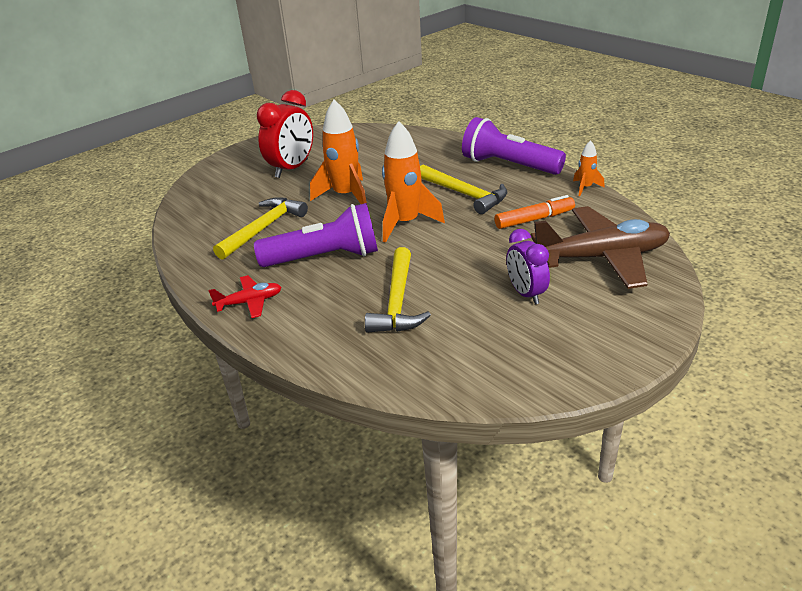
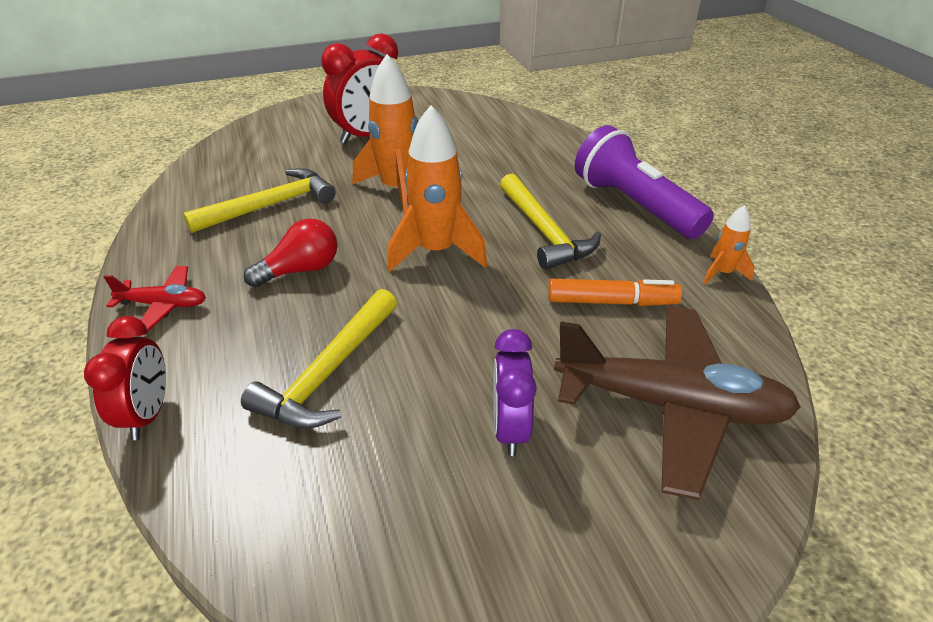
camera: 20 degrees right, 5 degrees up
purple flashlight [254,203,378,267] -> red light bulb [244,219,338,288]
none -> red clock [84,316,166,440]

